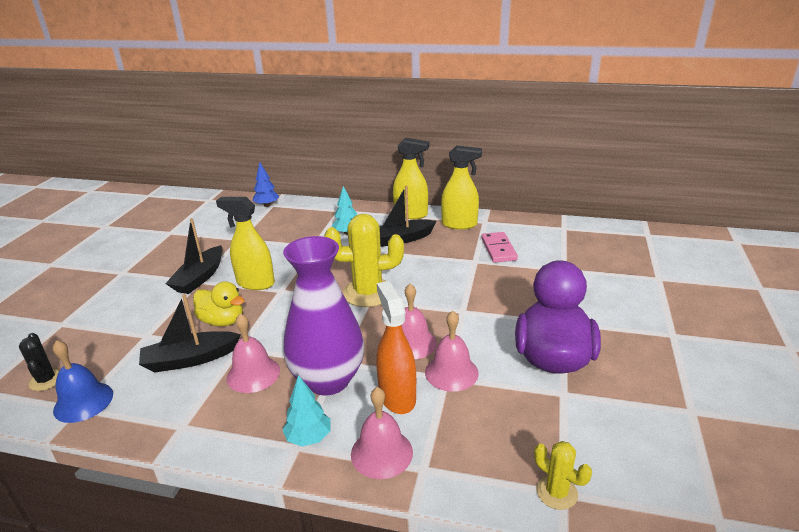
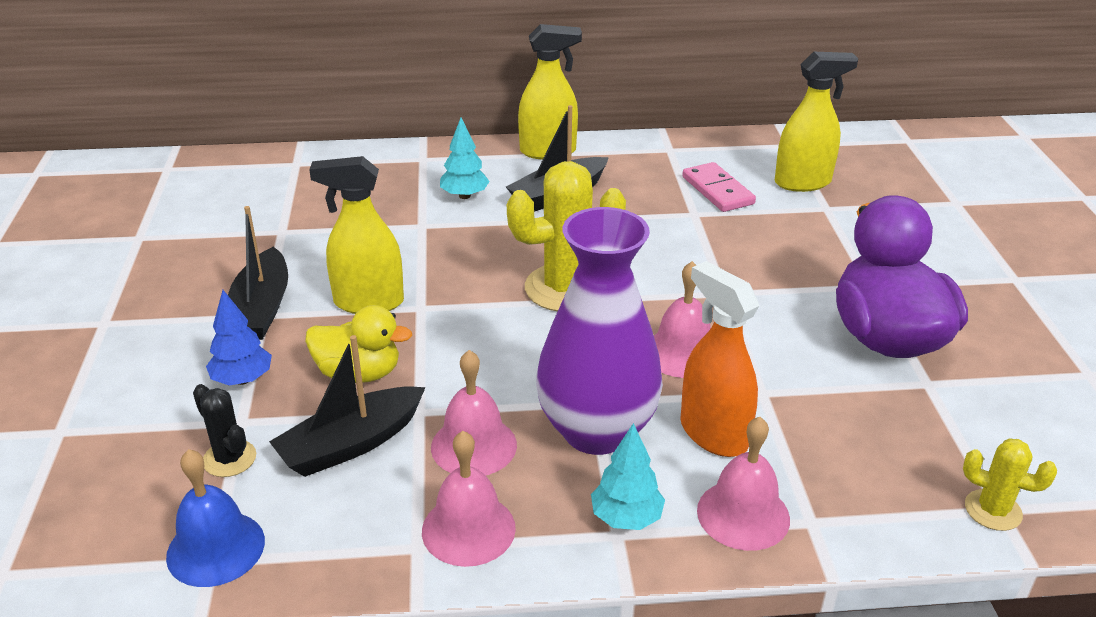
camera: 20 degrees left, 5 degrees up
black cactus [19,333,60,391] -> black cactus moved to [193,384,256,477]
blue tree [253,163,280,207] -> blue tree moved to [206,290,272,386]
pink bell [425,311,479,392] -> pink bell moved to [422,431,516,567]
yellow spray bottle [441,145,482,230] -> yellow spray bottle moved to [775,52,858,192]

